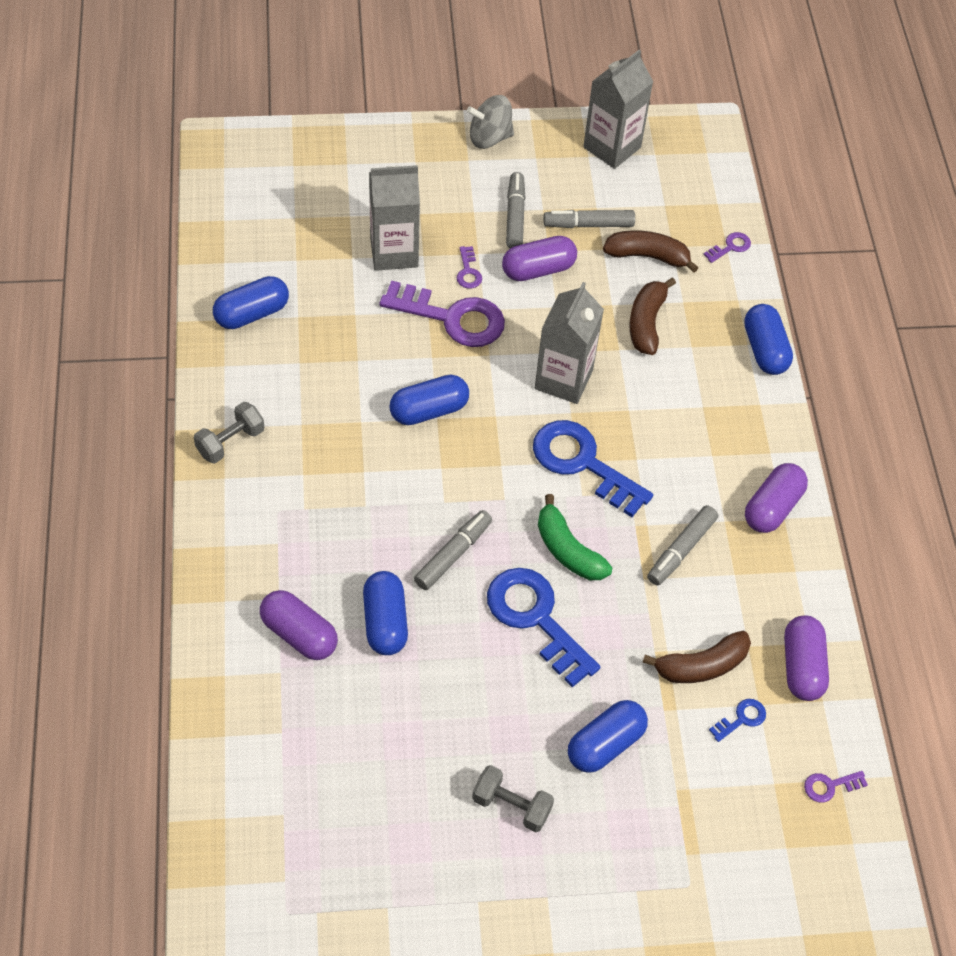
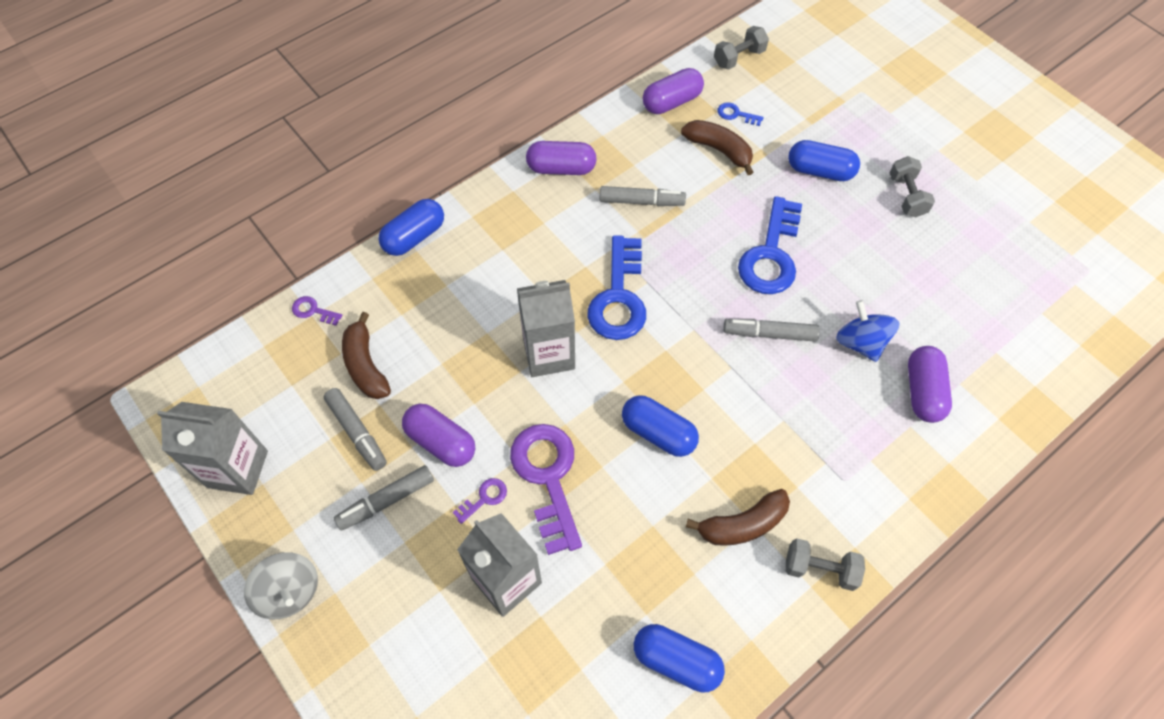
camera: 120 degrees left, 5 degrees up
blue capsule [363,571,408,655] -> blue spinning top [836,300,900,362]
green banana [538,494,613,580] -> none
brown banana [629,277,676,355] -> brown banana moved to [686,489,790,546]
purple key [804,771,868,803] -> grey dumbbell [714,26,769,69]

